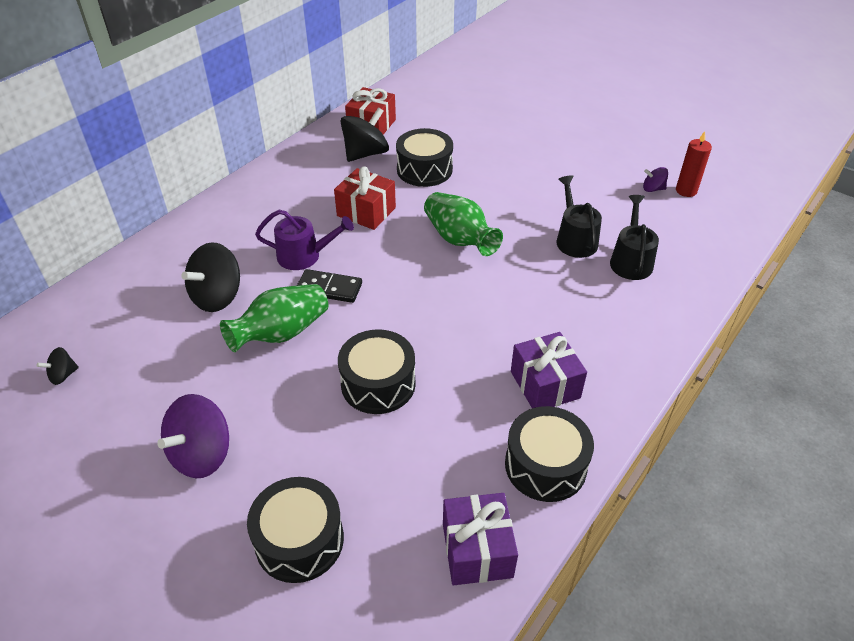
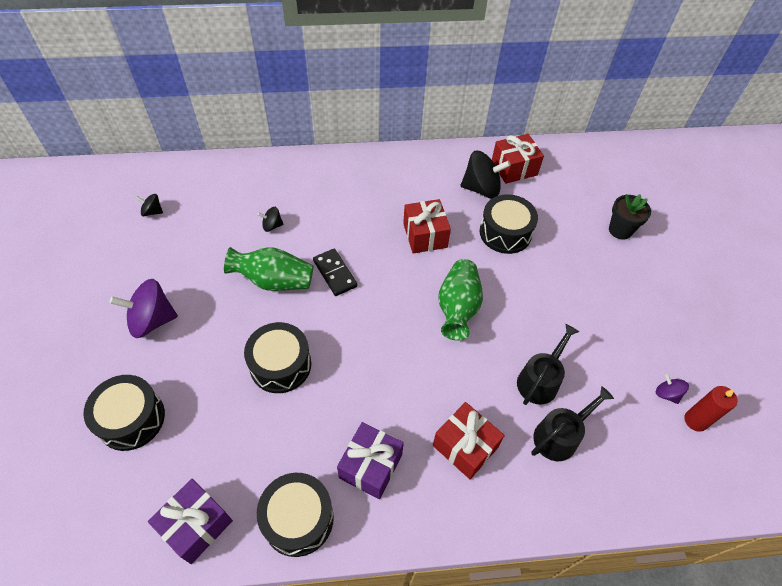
camera: 45 degrees right, 10 degrees up
black spinning top [181,242,240,312] -> black spinning top [258,207,284,232], size x0.50
purple watering can [255,210,354,270] -> none
none -> red gift [433,402,505,479]
none -> black flower pot [609,194,651,240]

